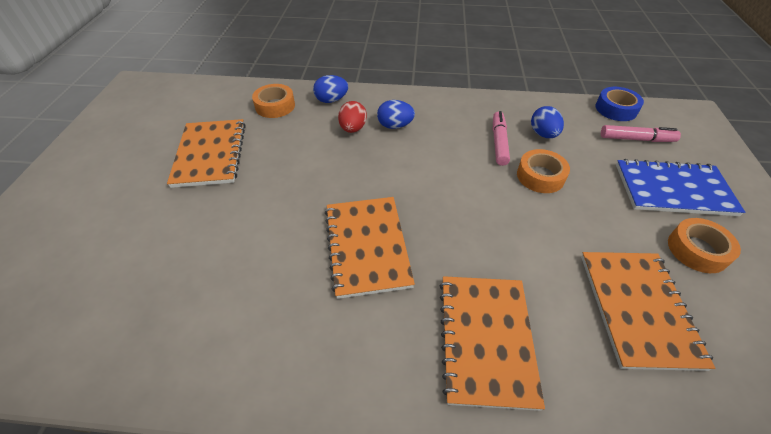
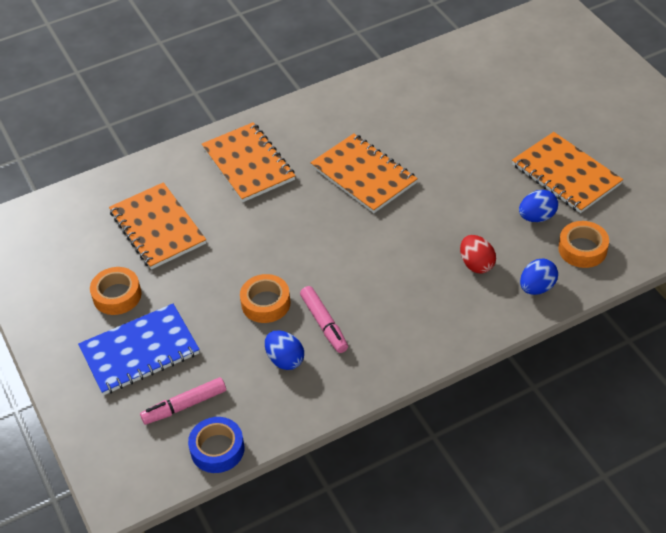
camera: 150 degrees right, 0 degrees up
blue egg [377,100,415,129] -> blue egg moved to [519,190,558,222]

